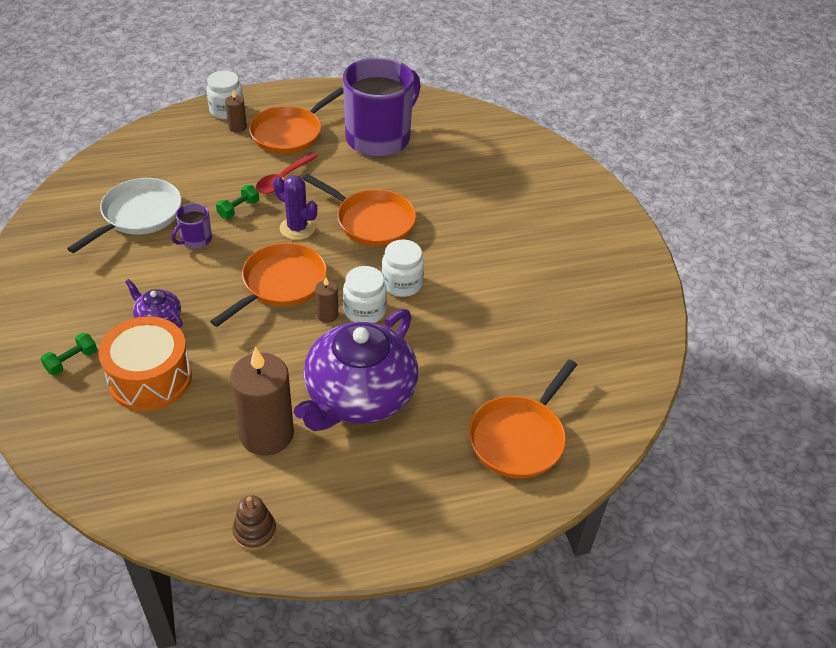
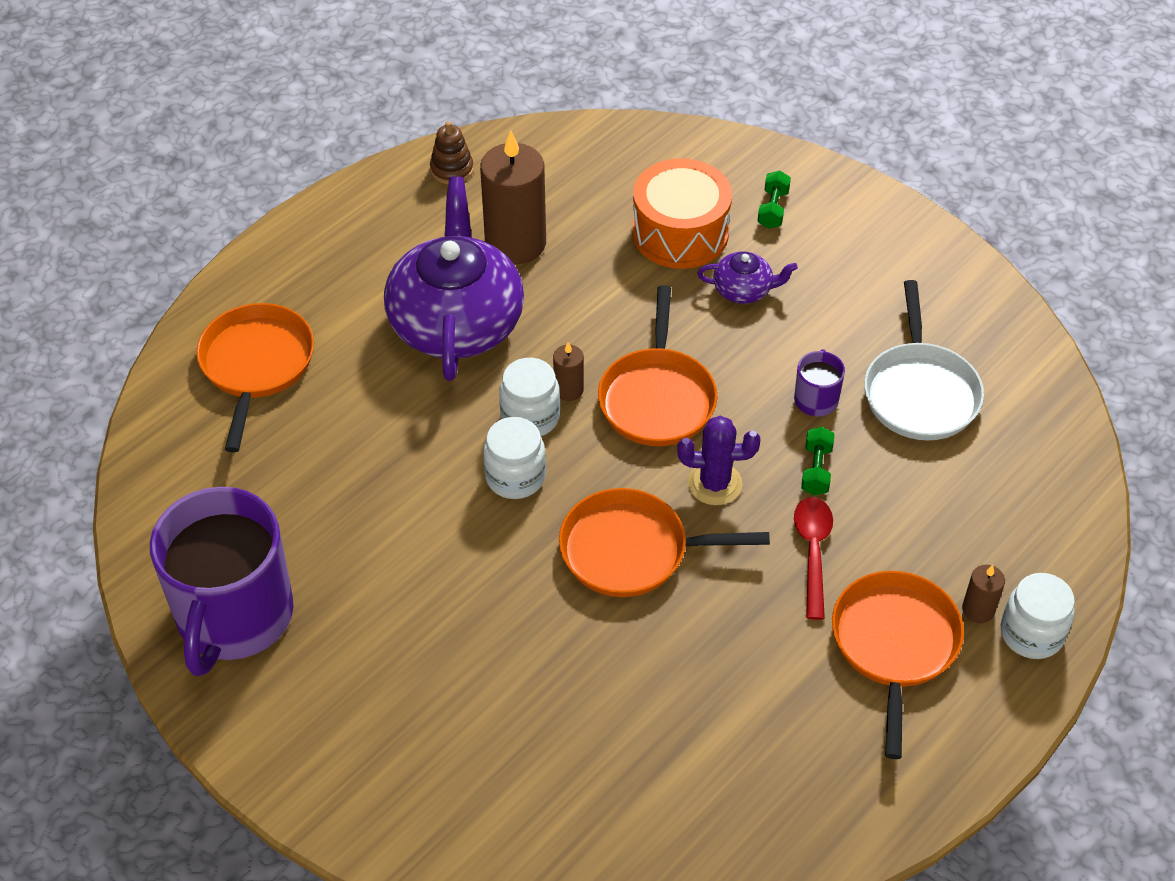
camera: 150 degrees right, 5 degrees up
purple mug [343,57,421,157] -> purple mug moved to [150,487,294,676]

